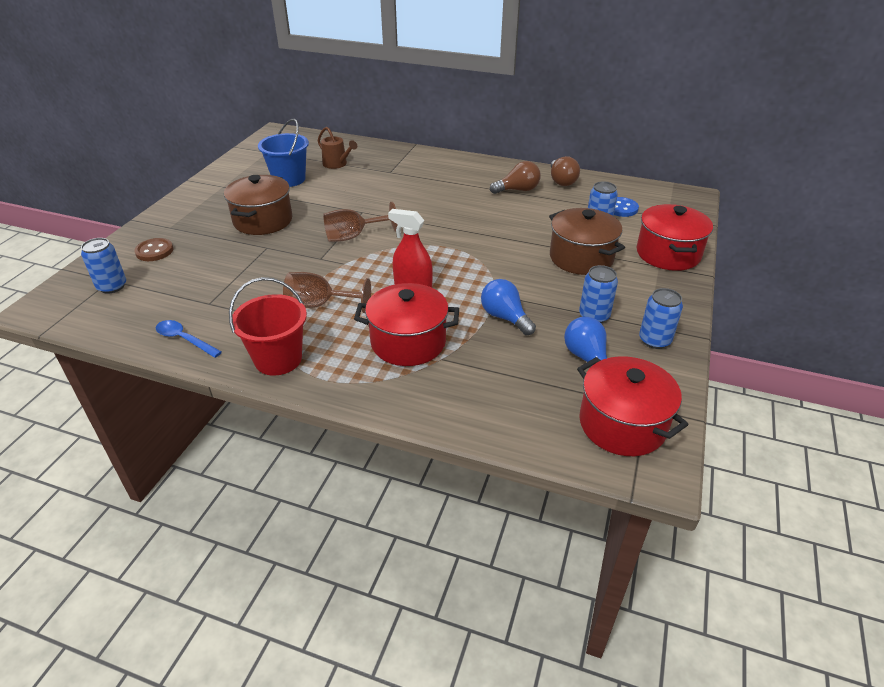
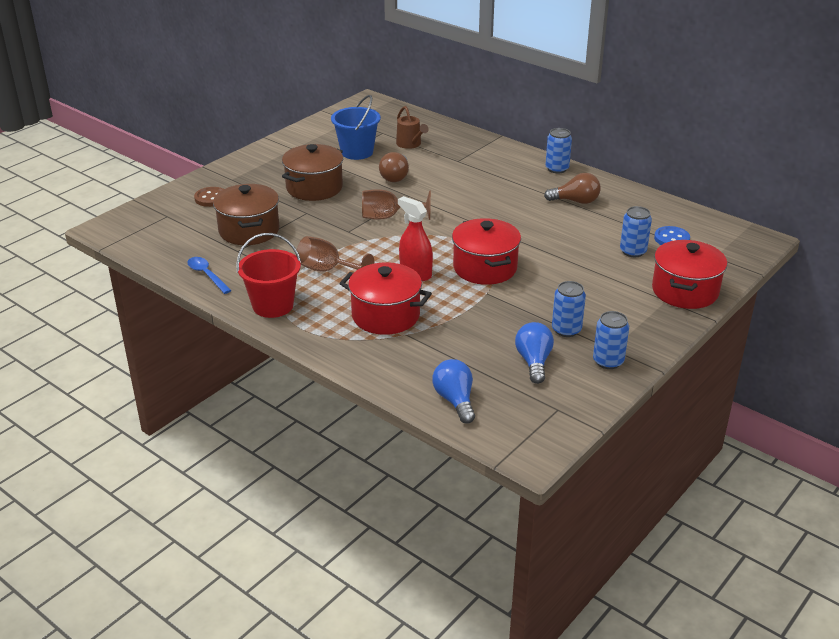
camera: 20 degrees right, 5 degrees down
blue can [81,238,126,294] -> blue can moved to [545,128,572,173]
blue light bulb [481,279,536,335] -> blue light bulb moved to [432,359,475,424]
brown pot [549,208,625,275] -> brown pot moved to [213,184,280,245]
brown light bulb [551,156,580,186] -> brown light bulb moved to [379,152,409,182]
red pot [577,356,689,456] -> red pot moved to [452,218,521,285]

